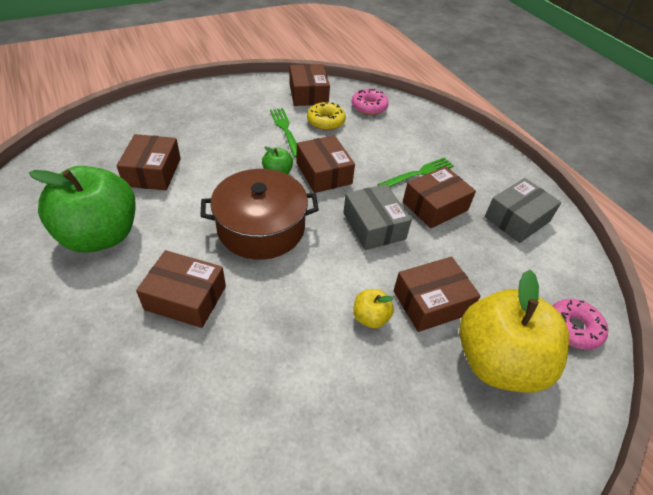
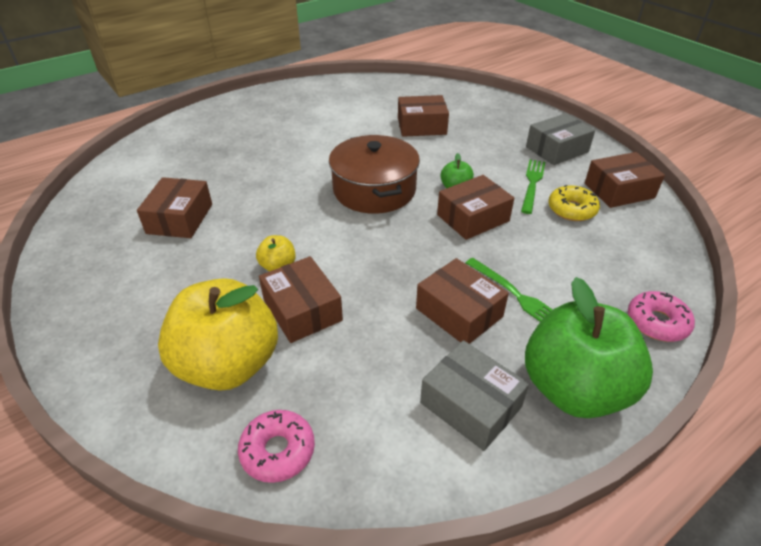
camera: 85 degrees right, 5 degrees down
green apple [29,166,136,252] -> green apple moved to [525,277,653,418]
brown box [136,250,226,328] -> brown box moved to [137,177,212,238]
green fork [270,108,297,158] -> green fork turned 45 degrees counterclockwise [521,159,545,214]
grey box [343,184,412,250] -> grey box moved to [526,113,595,165]
pink donut [352,89,389,115] -> pink donut moved to [628,291,695,342]

